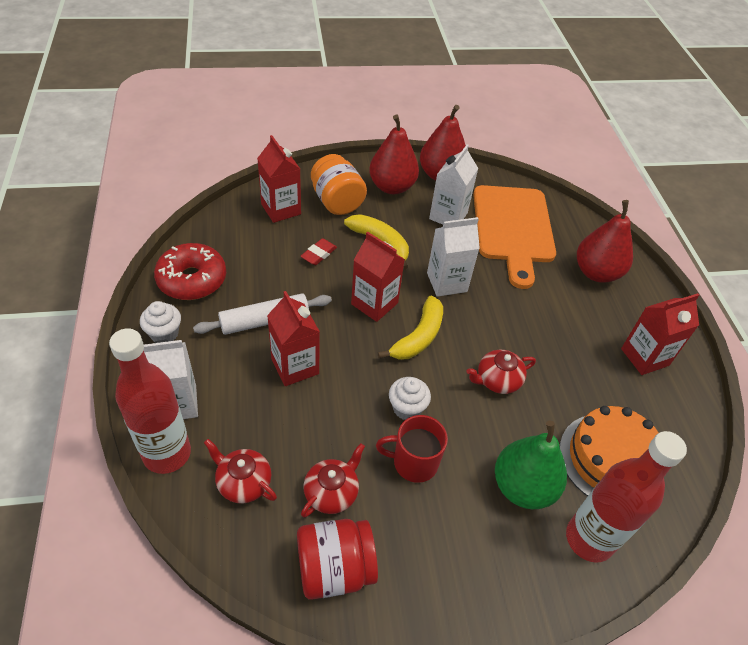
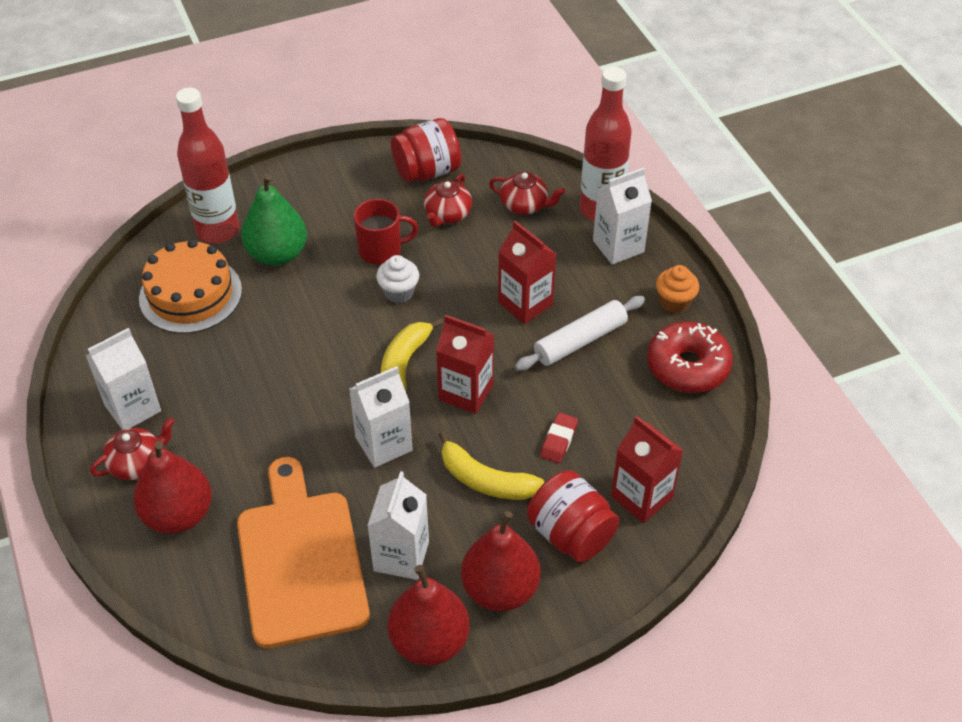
camera: 170 degrees right, 0 degrees up
white cupcake [140,301,181,342] -> orange cupcake [656,265,699,313]
orange jar [311,154,367,215] -> red jar [527,470,619,563]
red teapot [467,350,536,394] -> red teapot moved to [90,418,174,480]
red carton [621,293,699,375] -> white carton [86,328,161,430]

